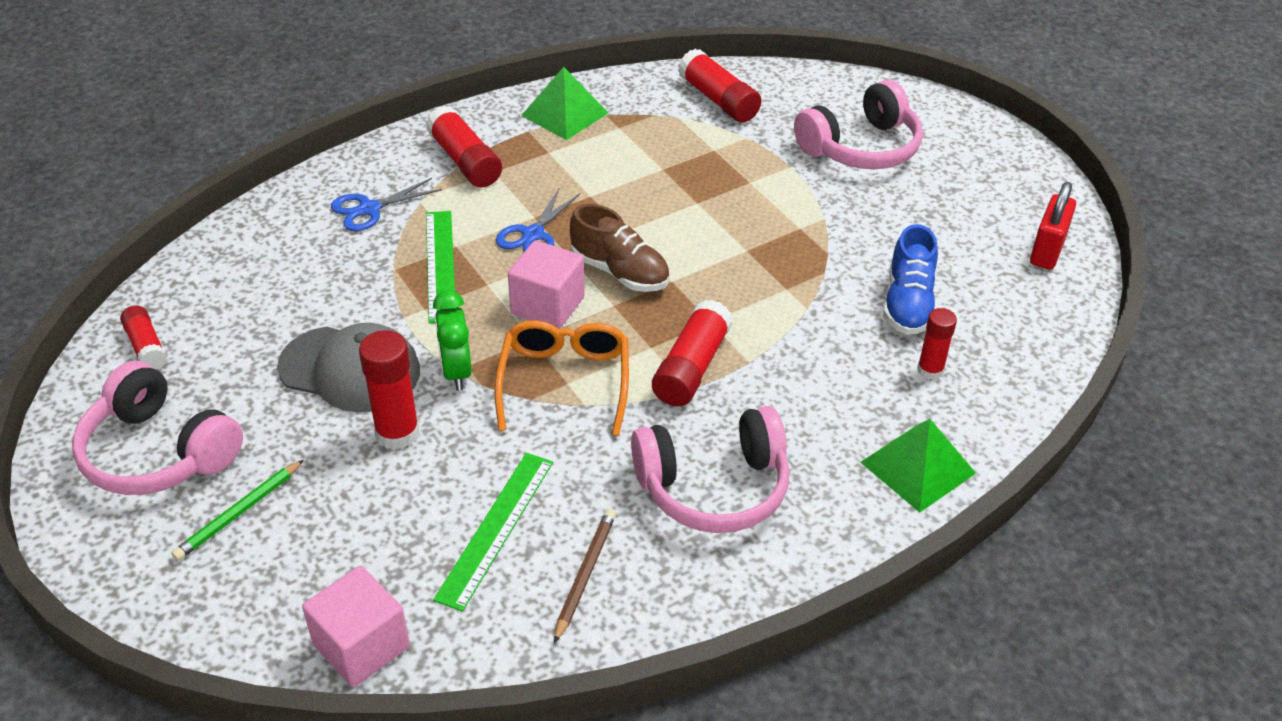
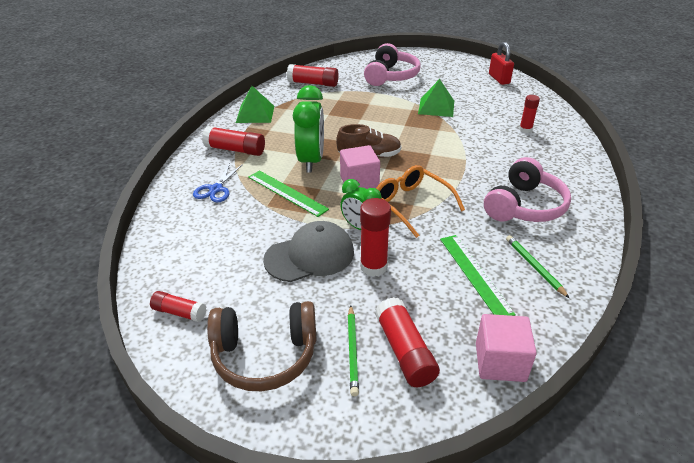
camera: 40 degrees left, 5 degrees down
pink headphones [72,361,243,495] -> brown headphones [207,301,317,391]
blue scissors [496,189,580,252] -> green clock [293,85,324,173]
brown pencil [554,509,616,643] -> green pencil [506,235,569,298]
red glue stick [652,299,733,406] -> red glue stick moved to [375,297,440,387]
green pyramid [860,419,976,513] -> green pyramid moved to [418,79,454,117]
blue shoe [883,224,938,335] -> none

